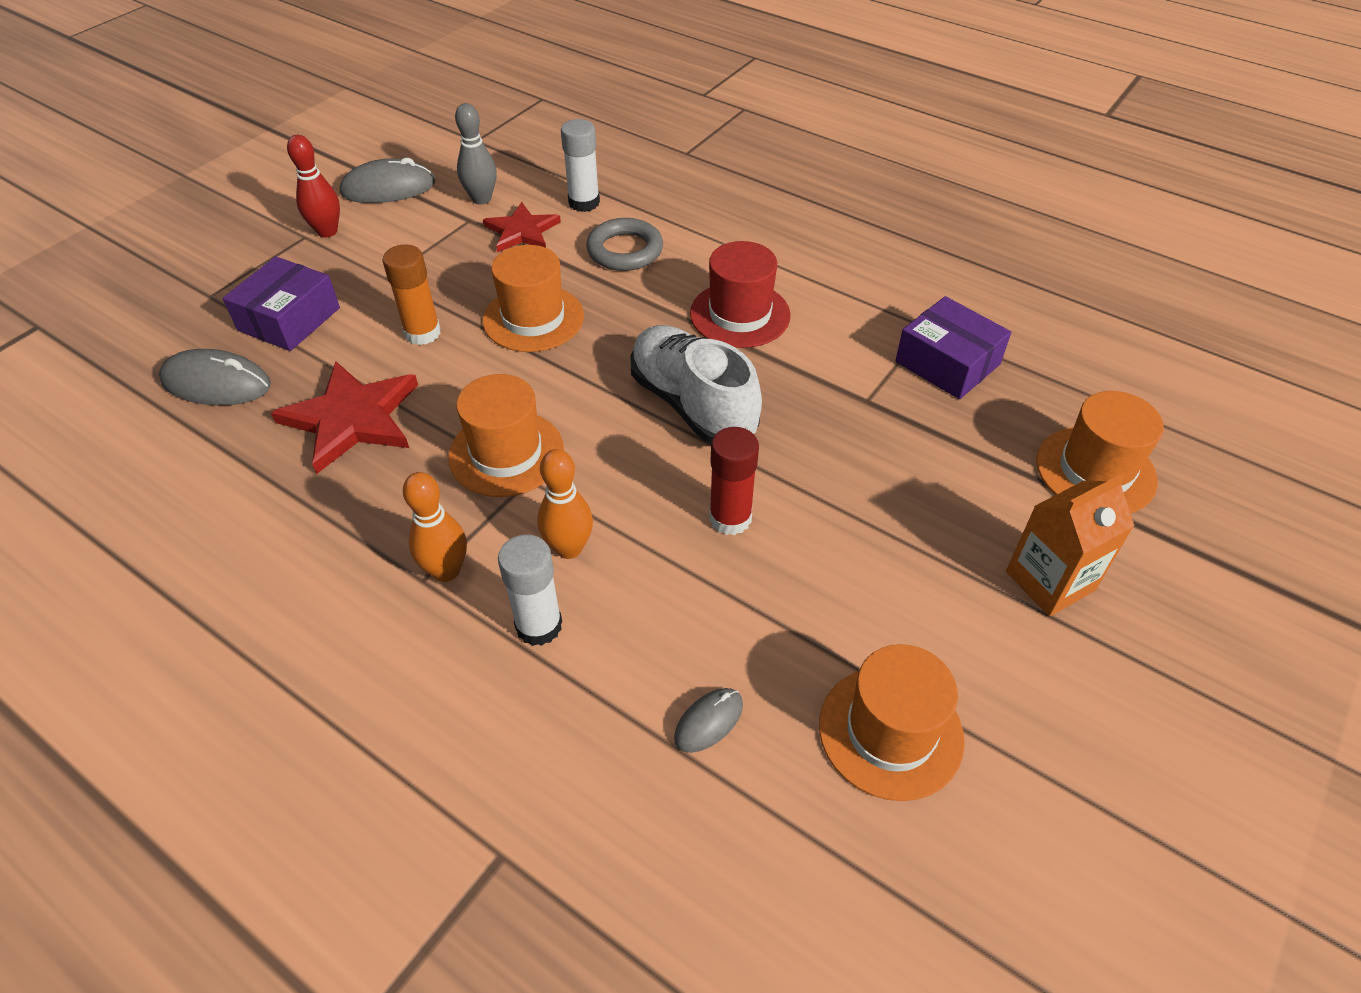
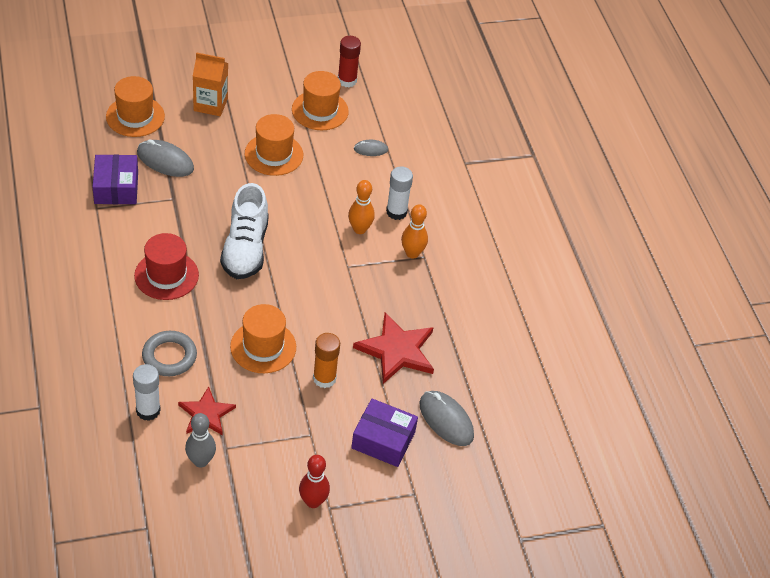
camera: 145 degrees left, 0 degrees up
purple box [223,256,340,351] -> purple box turned 45 degrees clockwise [351,398,418,467]
grey mouse [340,158,435,203] -> grey mouse moved to [137,139,194,177]
orange hat [448,374,564,497] -> orange hat moved to [245,114,303,176]
red glue stick [709,427,759,535] -> red glue stick moved to [338,36,361,87]

